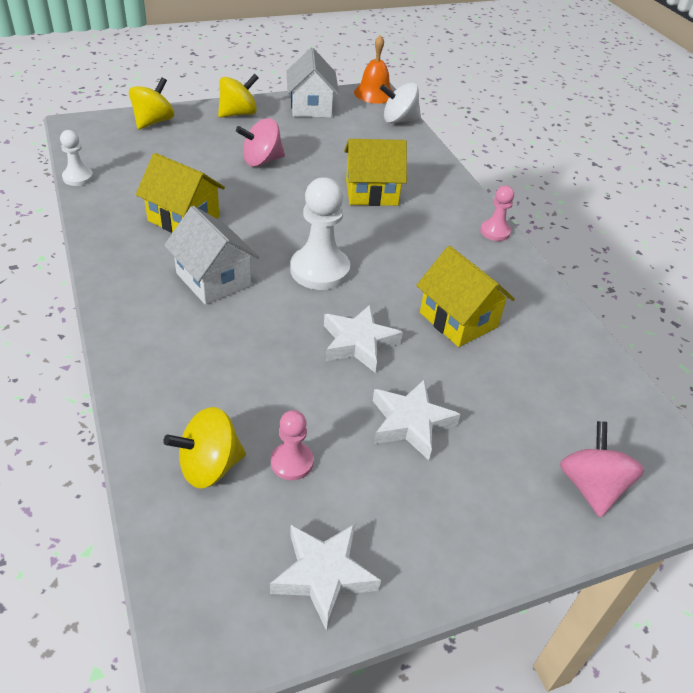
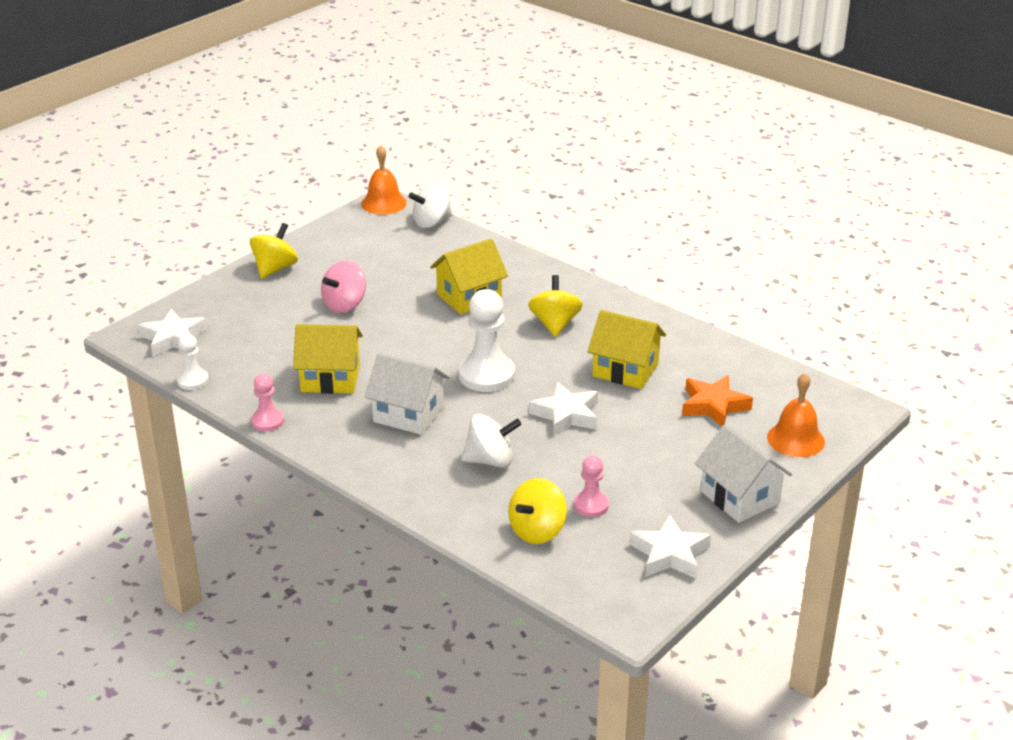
camera: 25 degrees left, 10 degrees down
yellow spinning top [129,77,174,129] -> yellow spinning top moved to [528,275,583,337]
white house [287,48,339,118] -> white house moved to [695,424,792,523]
white star [373,379,460,460] -> white star moved to [138,309,207,356]
pink pawn [480,186,514,241] -> pink pawn moved to [251,373,284,431]
pink spinning top [560,421,644,517] -> orange bell [767,373,825,457]
none -> white spinning top [461,414,522,468]
none -> orange star [682,375,753,427]

